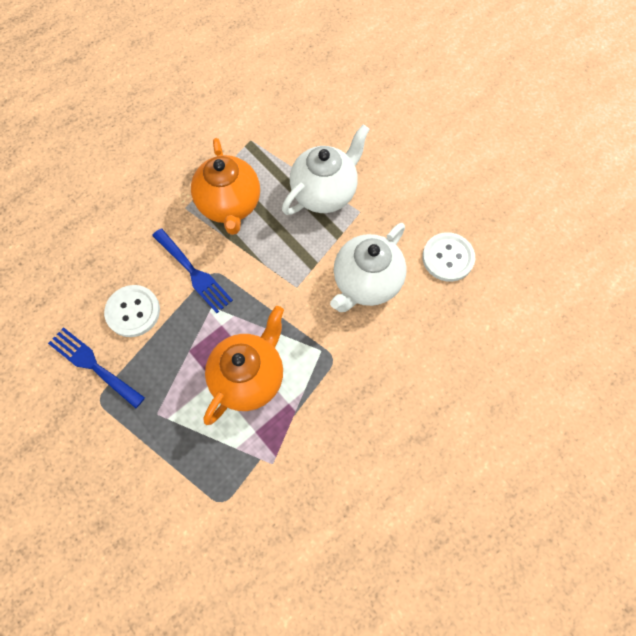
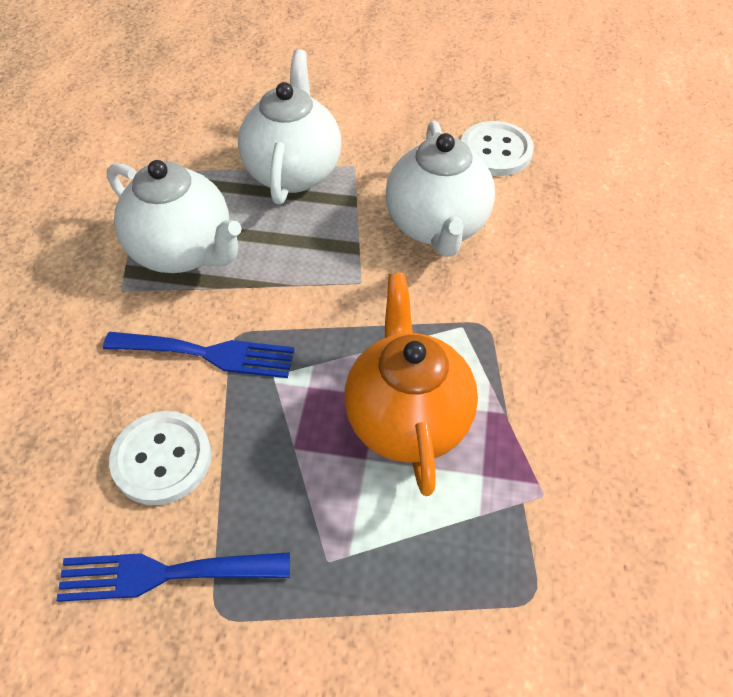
camera: 40 degrees left, 15 degrees down
orange teapot [191,138,260,235] -> white teapot [107,160,242,273]

